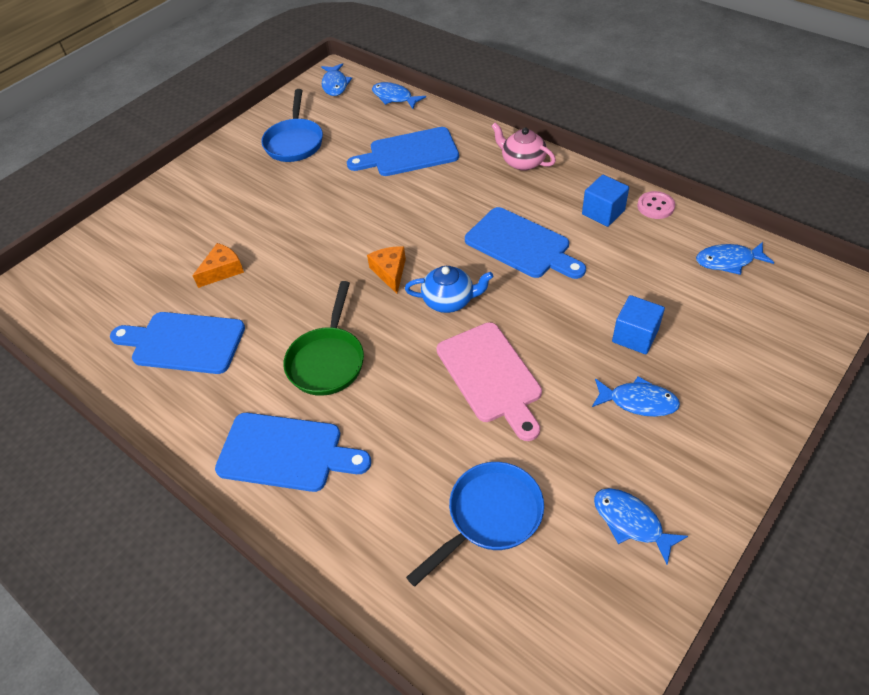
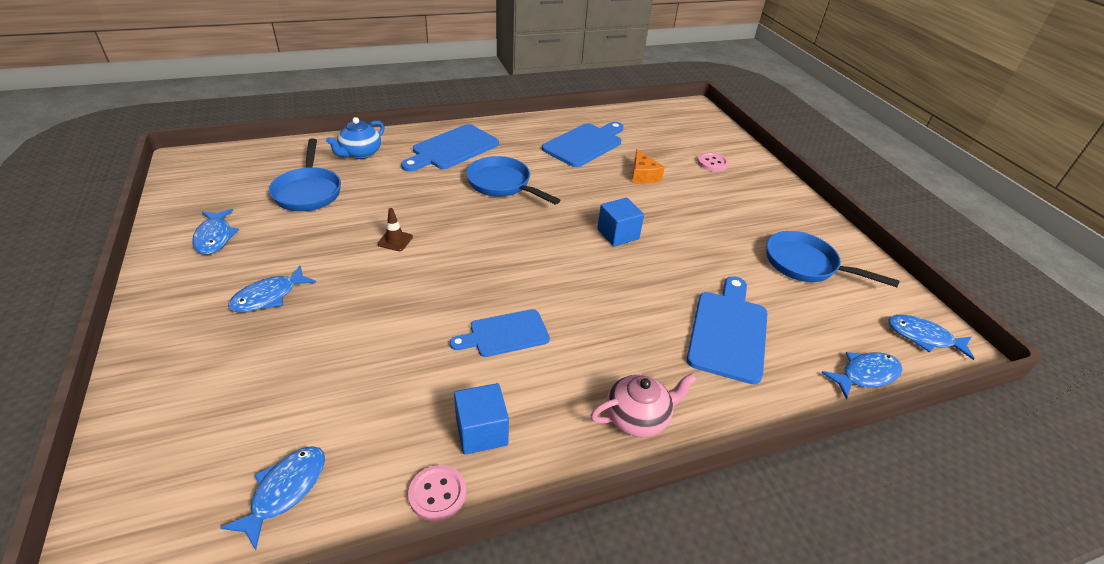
camera: 115 degrees right, 10 degrees down
green pan [283,281,364,396] -> blue pan [466,156,560,205]
orange cheese [367,247,406,294] -> none
blue teapot [405,266,493,313] -> blue teapot moved to [326,117,384,159]
pink cutting board [437,322,542,441] -> brown traffic cone [377,208,413,251]
blue cutting board [465,207,586,279] -> blue cutting board [450,309,550,357], size x0.65
blue fish [594,488,688,565] -> blue fish turned 90 degrees clockwise [192,209,239,254]
blue cube [612,295,665,354] -> blue cube moved to [597,198,644,247]
none -> pink button [697,152,729,172]

